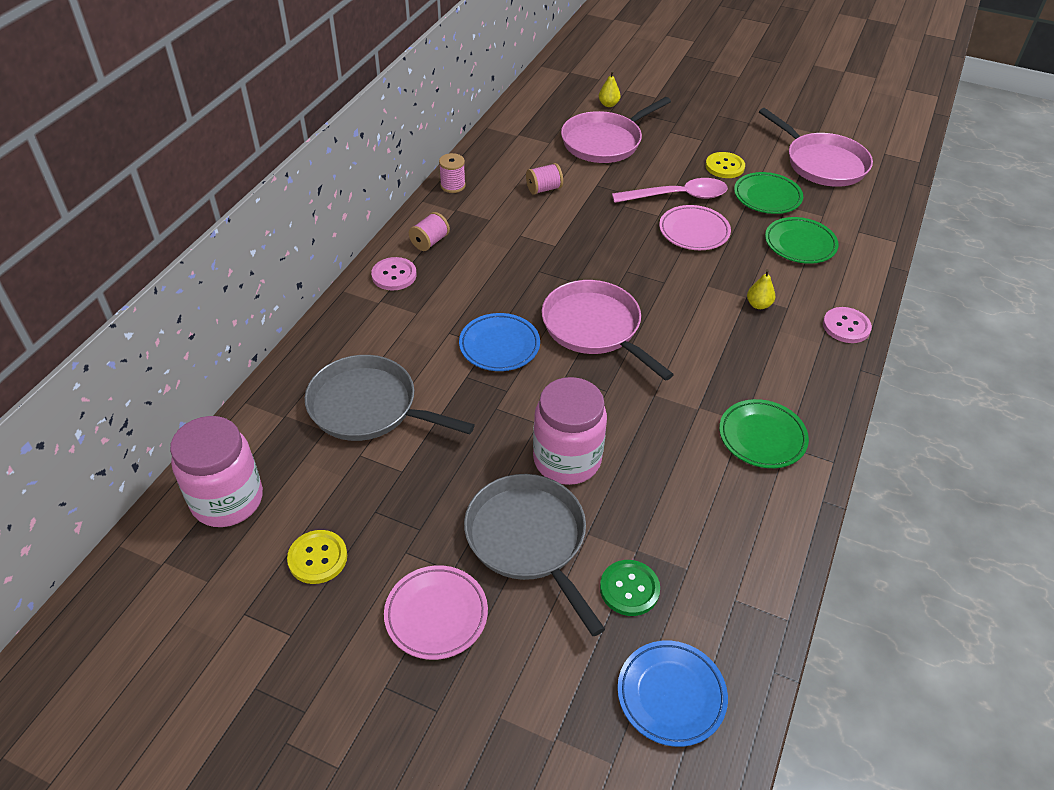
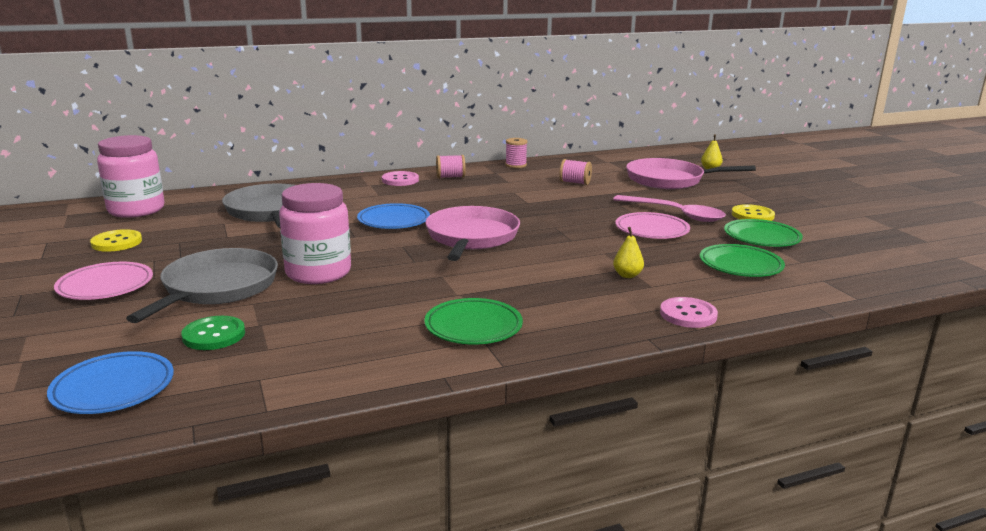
camera: 45 degrees right, 25 degrees down
pink pan [759,108,873,187] -> none

